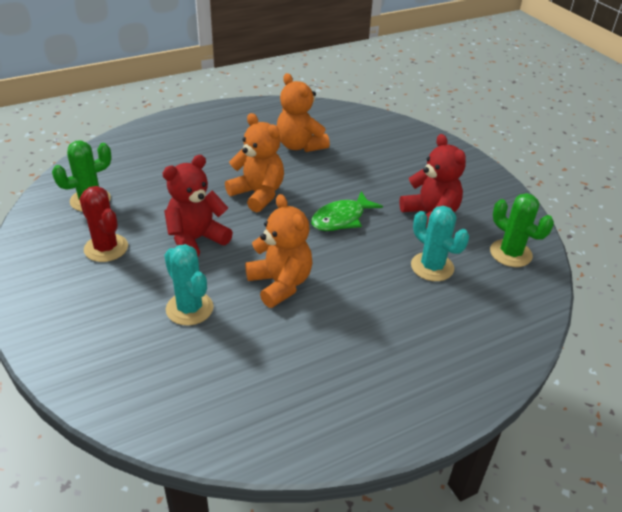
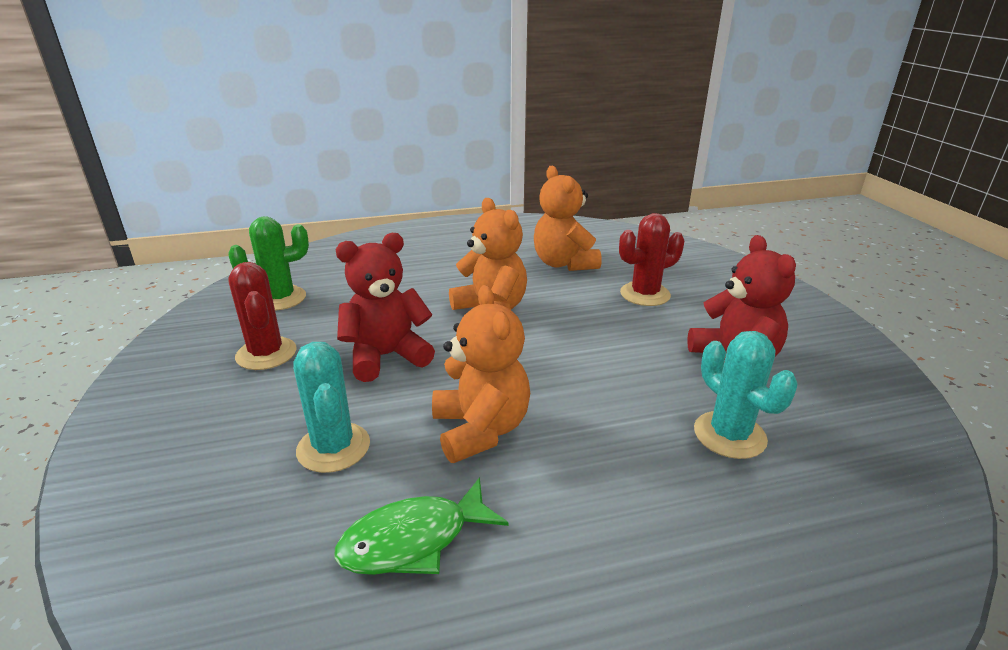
camera: 15 degrees right, 10 degrees down
green fish [311,191,383,231] -> green fish moved to [334,477,509,575]
green cactus [490,193,554,267] -> none
none -> red cactus [619,213,684,306]

